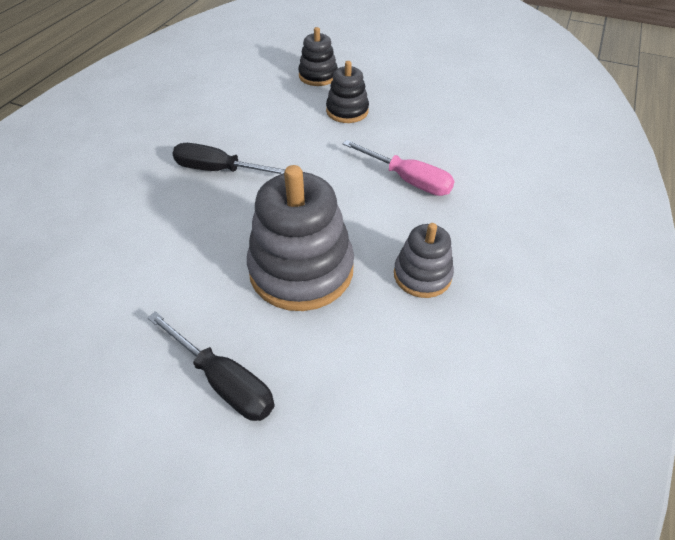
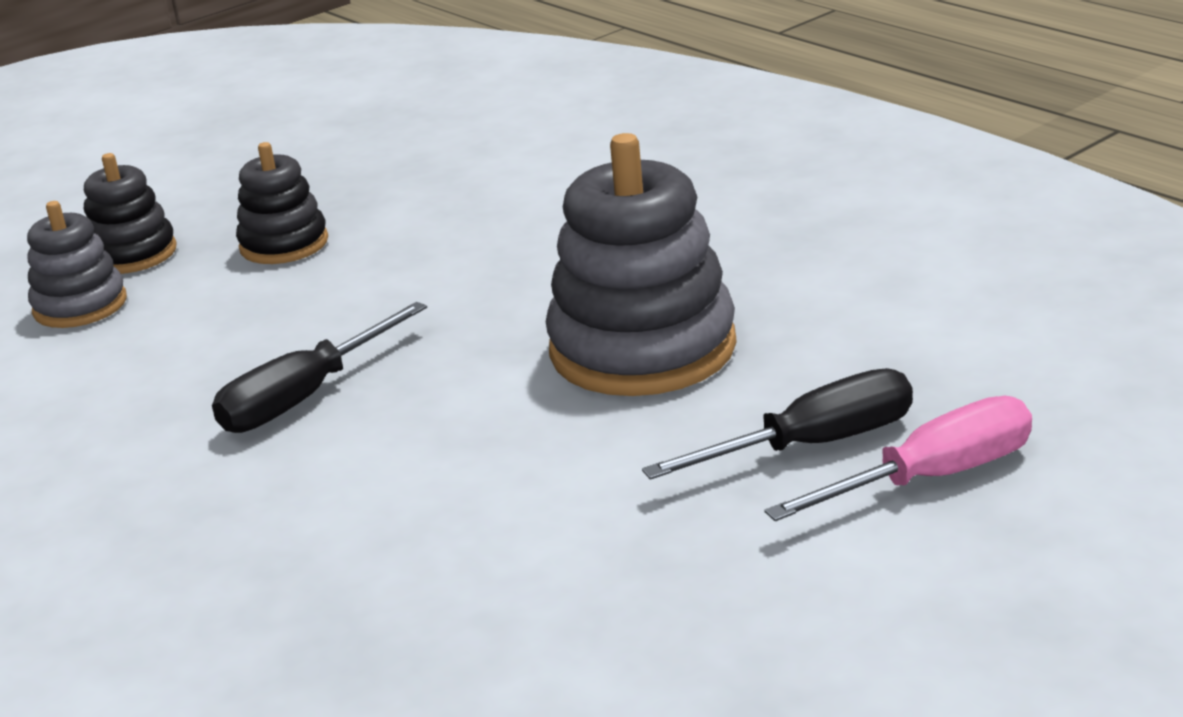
camera: 60 degrees left, 20 degrees down
pink screwdriver [343,140,454,196] -> pink screwdriver moved to [765,396,1032,521]
grey stacking toy [394,223,454,298] -> grey stacking toy moved to [27,201,127,328]

